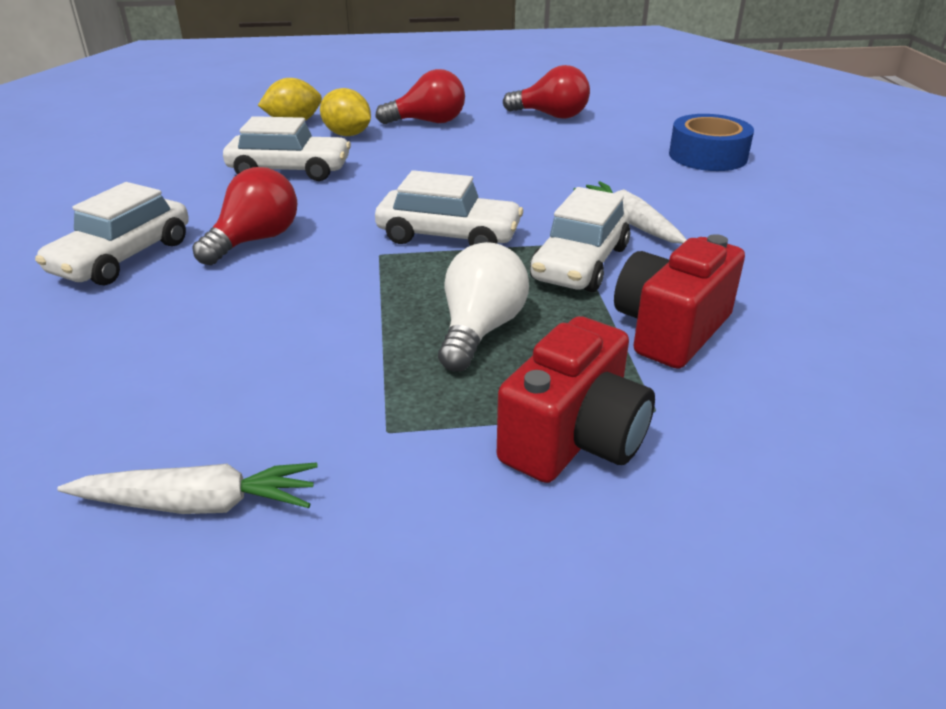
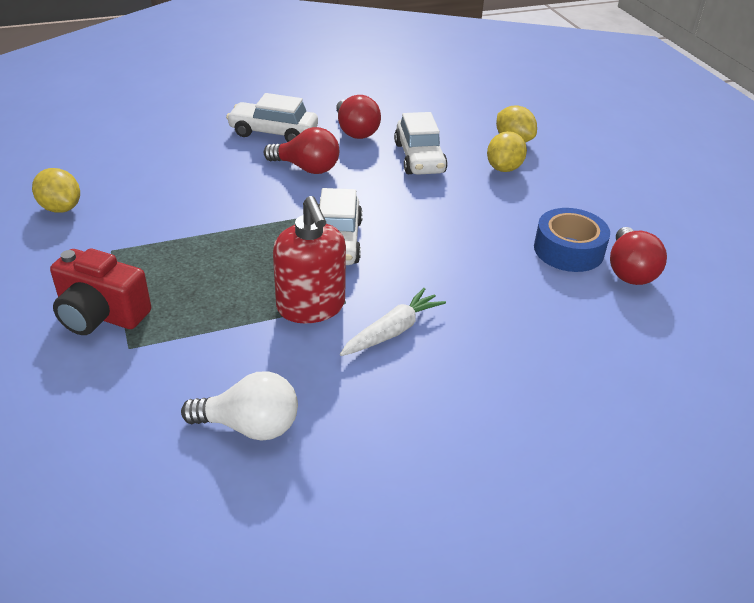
camera: 75 degrees right, 5 degrees up
white carrot [58,462,318,514] -> yellow lemon [32,168,80,213]
red light bulb [375,69,465,124] -> red light bulb moved to [336,95,381,139]
white light bulb [438,242,529,372] -> white light bulb moved to [181,371,298,441]
white car [530,187,630,292] -> red soap dispenser [273,196,346,323]
red camera [614,234,745,369] -> none
blue tape [669,114,754,171] -> blue tape moved to [534,208,610,272]

